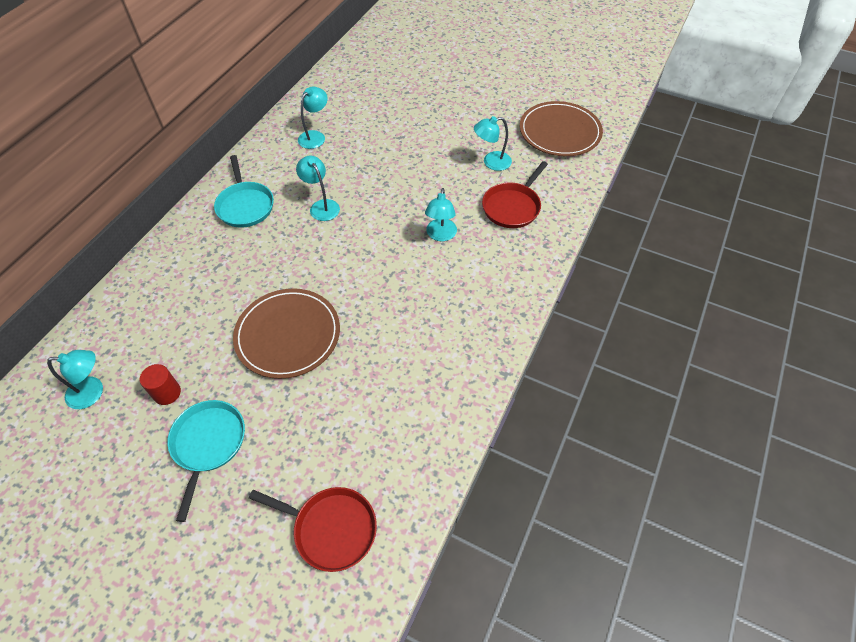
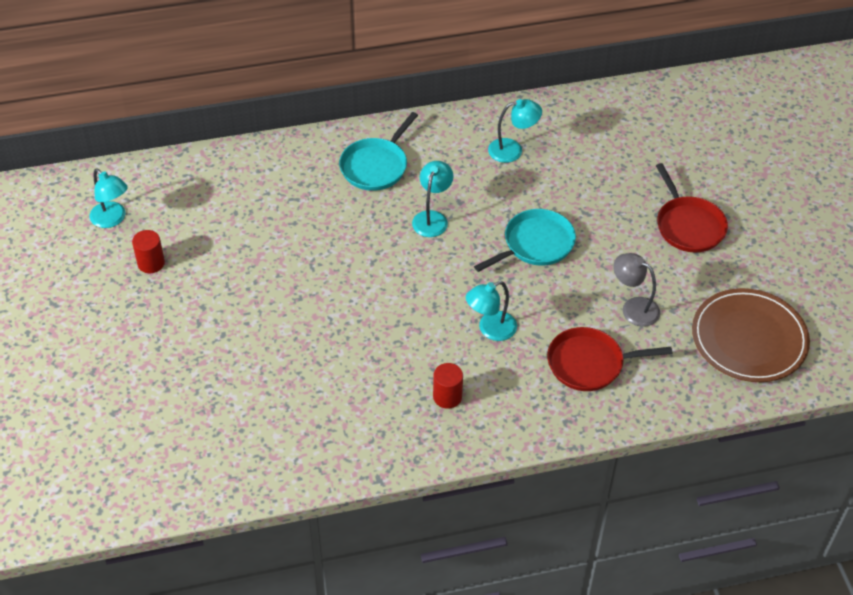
camera: 50 degrees right, 5 degrees down
turquoise pan [167,400,245,522] -> turquoise pan moved to [474,209,576,272]
brown plate [233,288,340,379] -> none
red pan [249,487,377,572] -> red pan moved to [656,163,728,252]
turquoise lamp [474,116,512,171] -> grey lamp [613,253,660,327]
none -> red cylinder [433,363,463,409]

